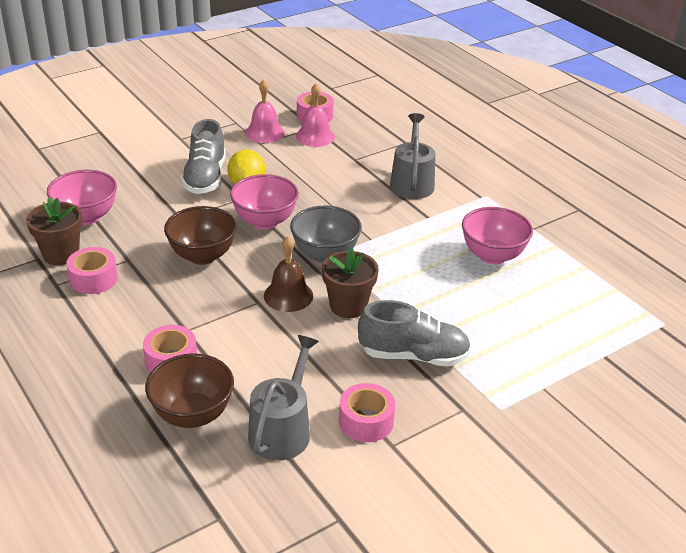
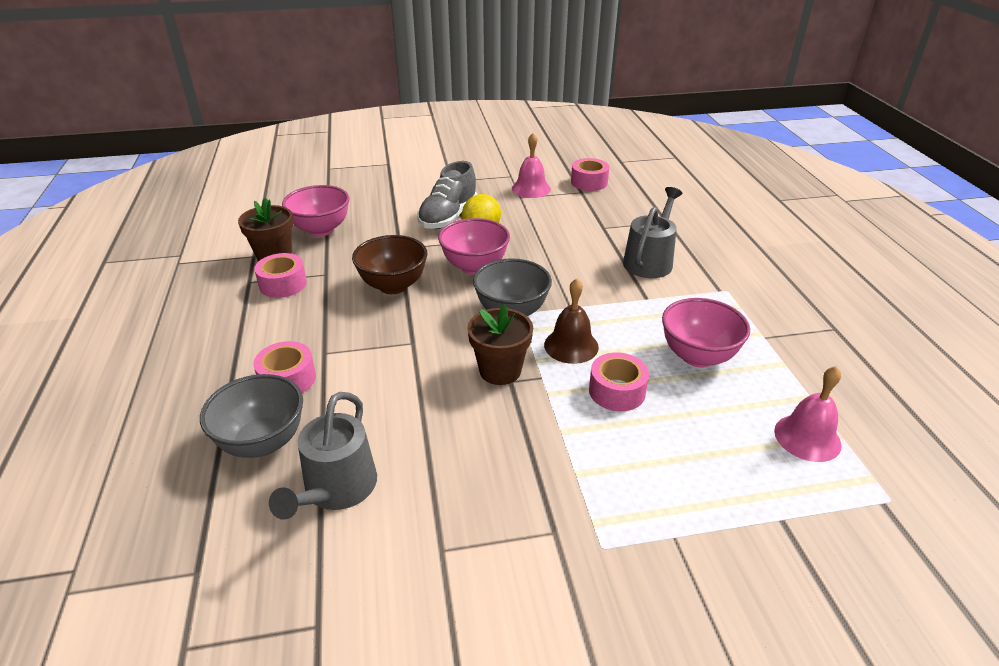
camera: 25 degrees right, 0 degrees up
brown bowl [145,353,234,428] -> grey bowl [200,374,303,458]
grey watering can [248,335,319,461] -> grey watering can turned 150 degrees clockwise [269,392,377,520]
brown bell [264,236,313,312] -> brown bell moved to [544,278,599,364]
pink bell [296,84,335,147] -> pink bell moved to [774,366,841,462]
pink tape [339,383,395,442] -> pink tape moved to [589,353,649,411]
grey shoe [358,300,471,367] -> none

